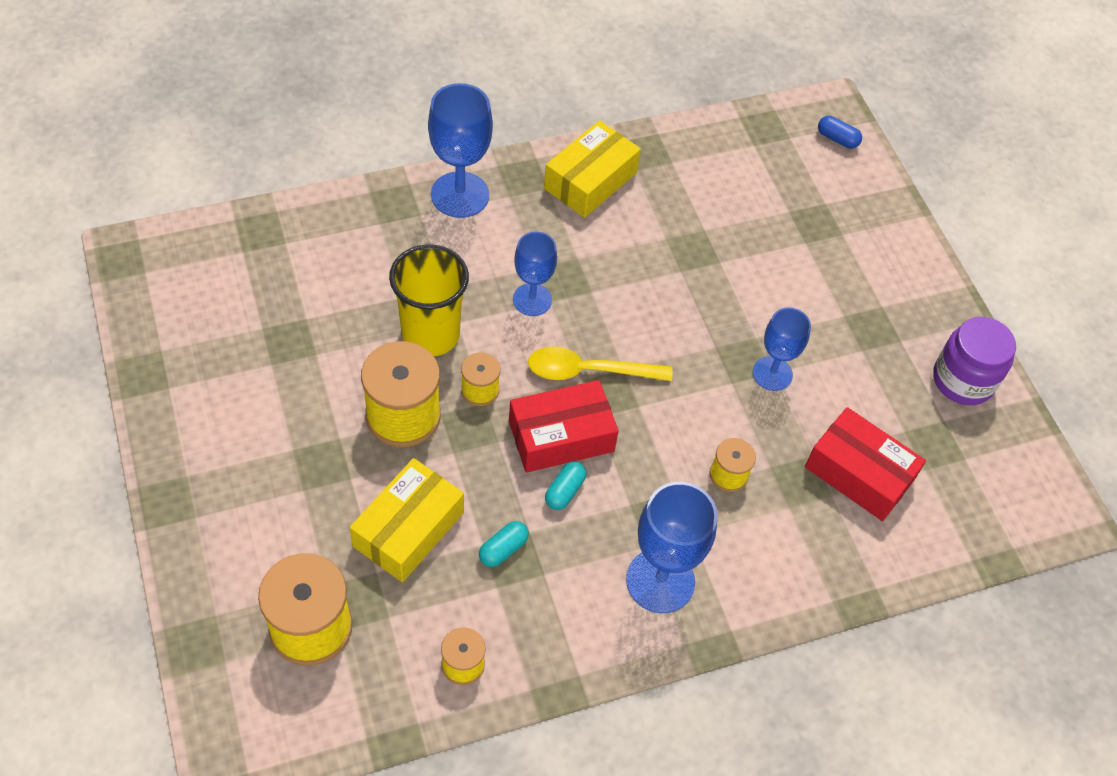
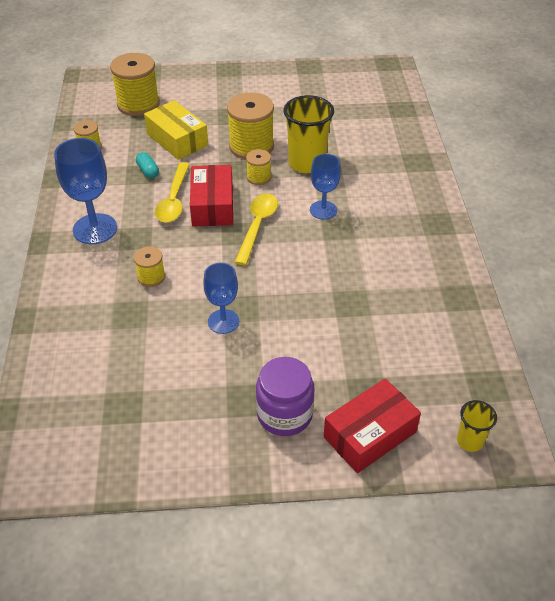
camera: 110 degrees right, 10 degrees down
blue goblet [428,83,493,218] -> none
yellow box [544,120,641,218] -> none
turquoise capsule [545,461,586,510] -> yellow spoon [155,162,190,223]
red box [805,407,926,521] -> red box moved to [324,379,421,473]
blue capsule [818,116,862,149] -> yellow cup [457,400,497,452]
purple jar [933,317,1016,405] -> purple jar moved to [256,357,315,436]

